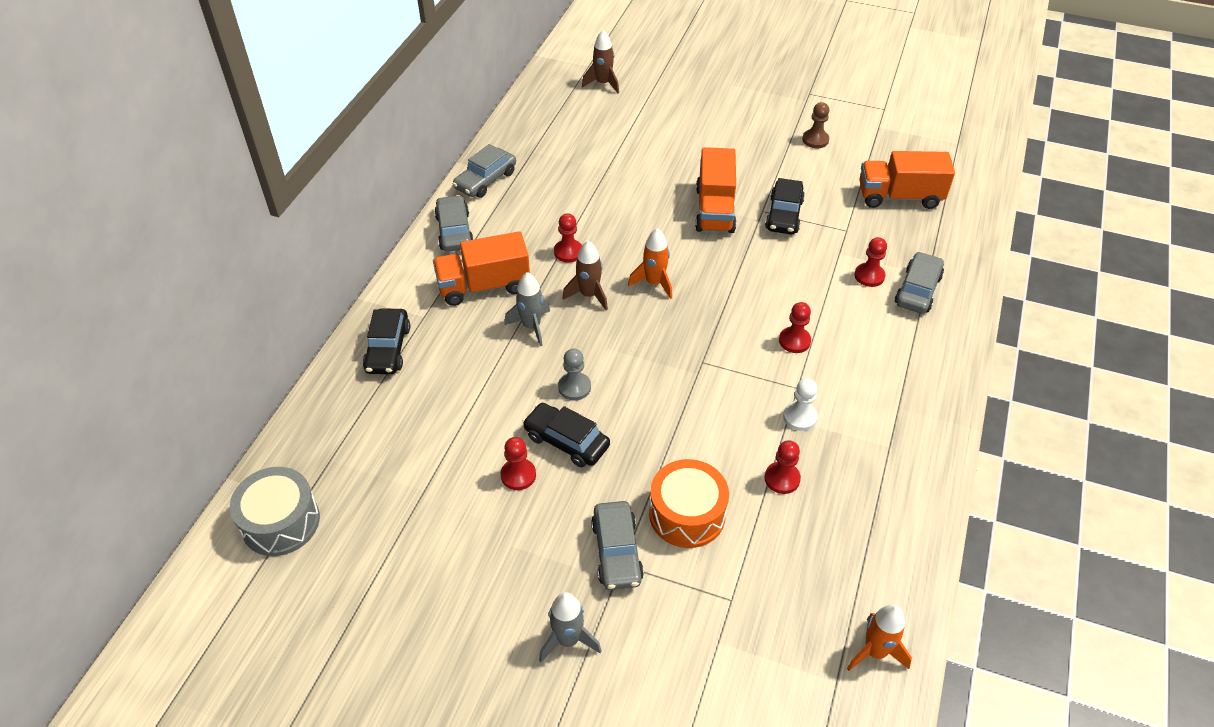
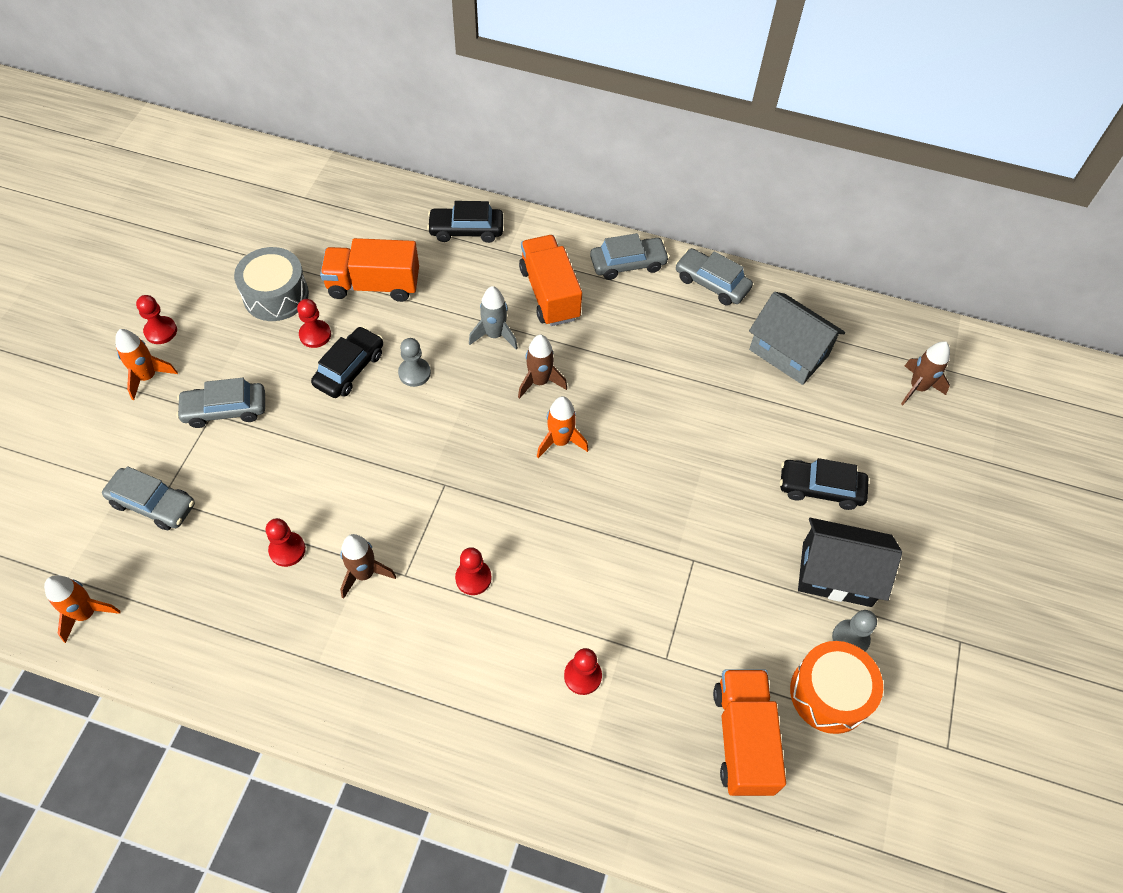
camera: 85 degrees right, 10 degrees up
grey drum [230,467,320,556] -> grey drum moved to [234,247,309,321]
grey rocket [539,592,601,662] -> orange rocket [115,329,178,400]
red pawn [554,213,582,263] -> red pawn moved to [136,295,177,344]
orange drum [649,459,729,548] -> orange drum moved to [790,641,883,734]
orange truck [695,147,737,233] -> orange truck moved to [320,238,419,302]
black car [765,178,805,234] -> black car moved to [780,458,868,510]
white pawn [783,378,818,431] -> brown rocket [340,534,396,599]
brown pawn [802,102,829,148] -> grey pawn [832,610,877,651]
grey car [895,252,944,314] -> grey car moved to [102,466,195,530]
none -> grey house [749,292,845,385]
none -> black house [798,518,902,607]

